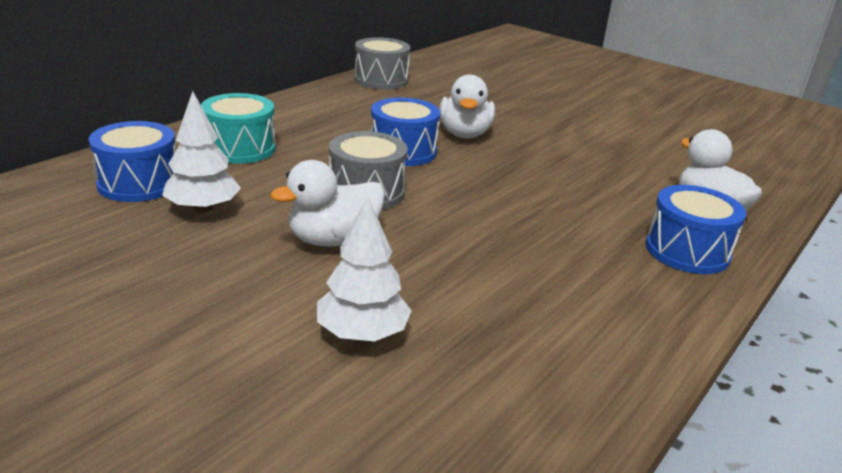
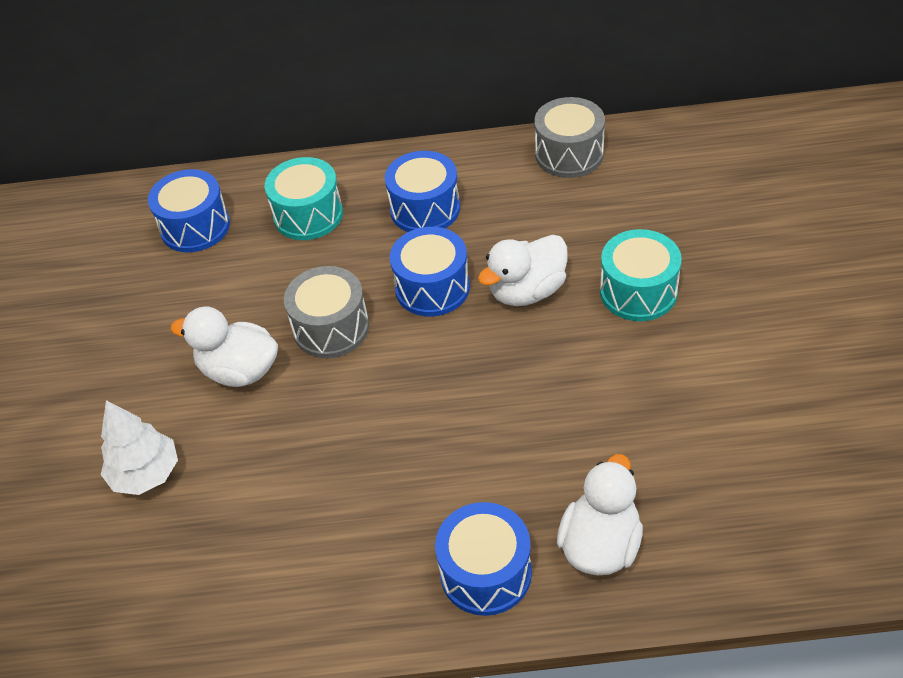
camera: 55 degrees right, 20 degrees up
white tree [162,91,241,213] -> none
none -> blue drum [385,151,460,232]
none -> turquoise drum [600,229,682,321]

